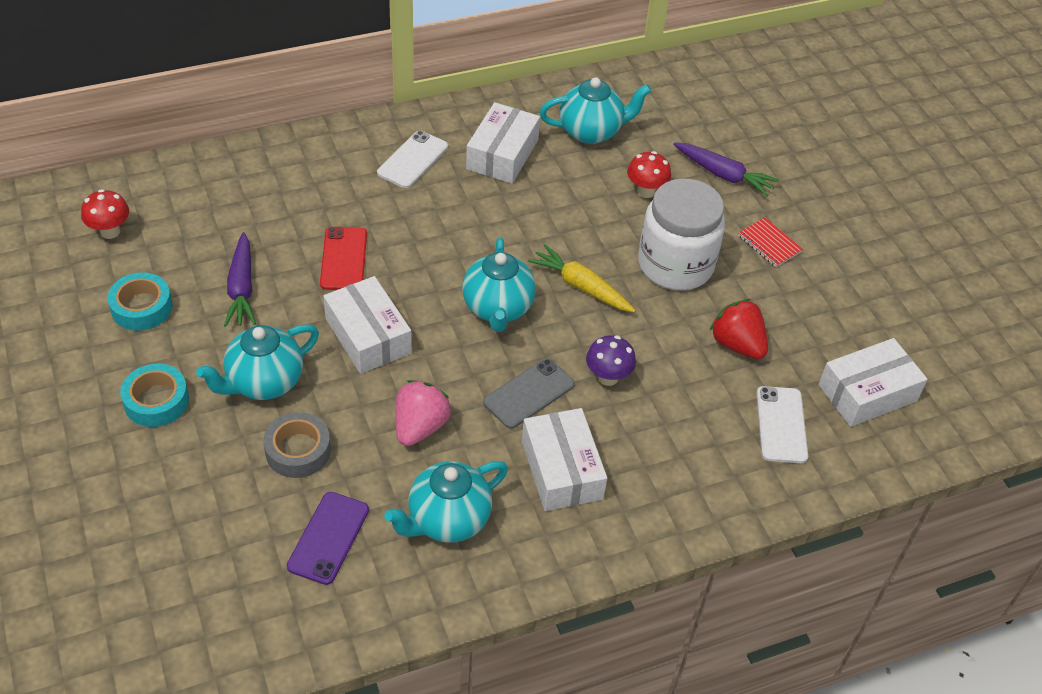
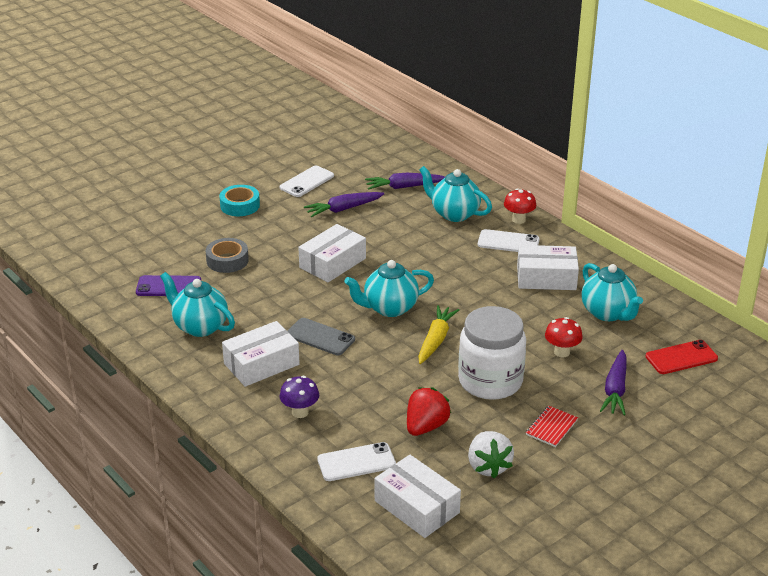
camera: 75 degrees right, 15 degrees down
red mushroom [81,189,129,239] -> red mushroom moved to [504,188,536,224]
turquoise tape [107,272,173,331] -> white phone [279,165,334,197]
turquoise teapot [196,324,319,400] -> turquoise teapot moved to [419,166,492,222]
red phone [320,227,367,290] -> red phone moved to [646,340,718,374]
pink strawberry [395,380,452,446] -> none
purple mushroom [586,335,636,386] -> purple mushroom moved to [280,376,319,418]
none -> purple carrot [365,173,445,190]
none -> white strawberry [468,431,514,478]

